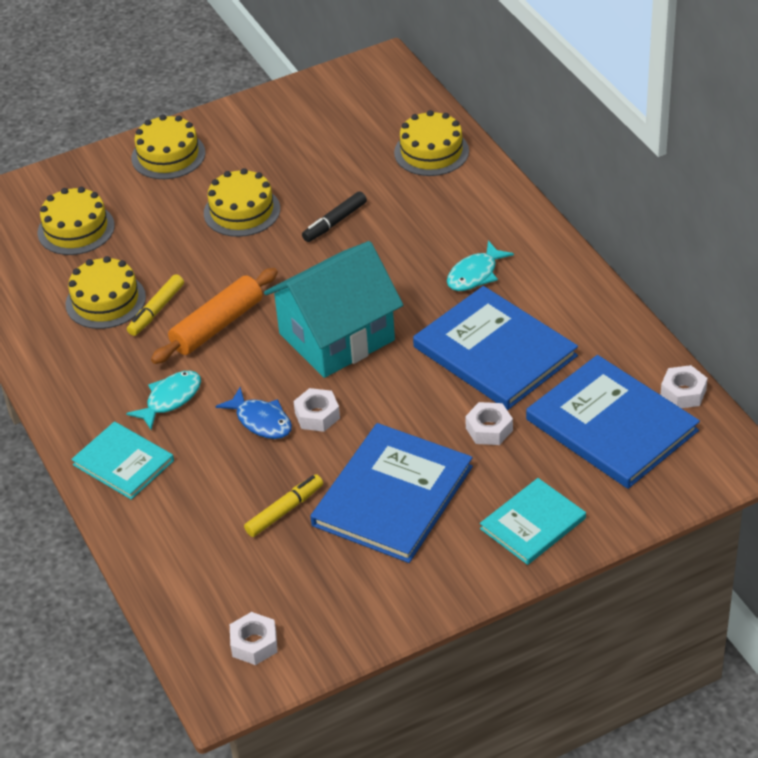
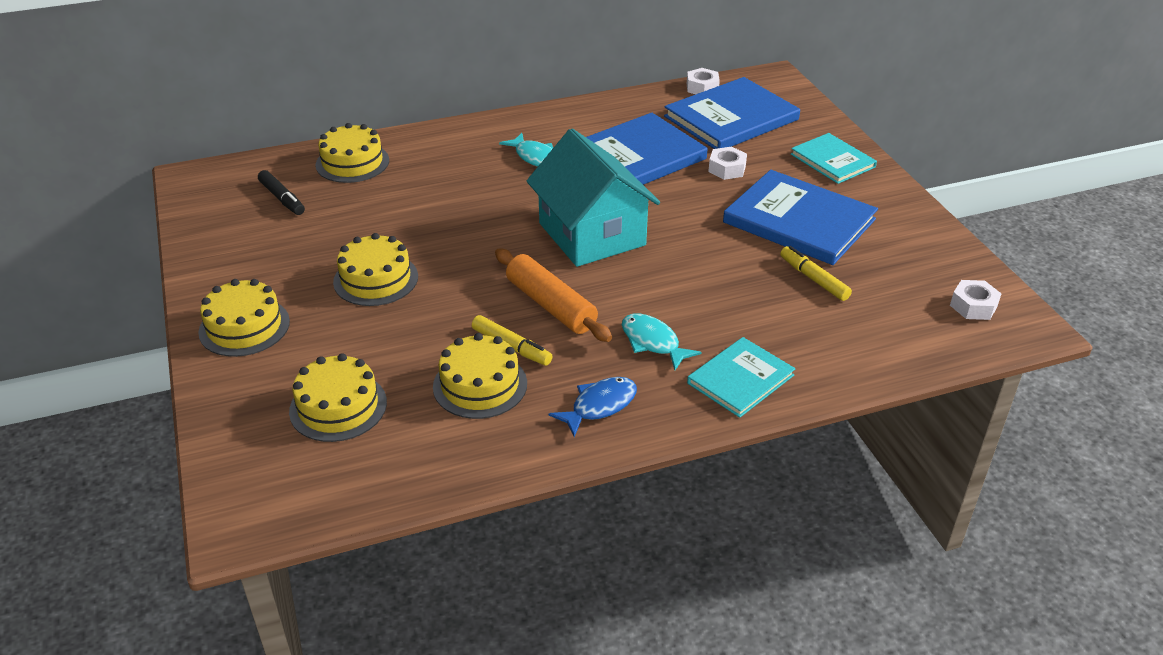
camera: 85 degrees left, 5 degrees down
blue fish [216,387,292,439] -> blue fish moved to [548,377,637,437]
white nut [293,388,340,432] -> none
black marker [302,191,367,242] -> black marker moved to [258,170,305,215]

